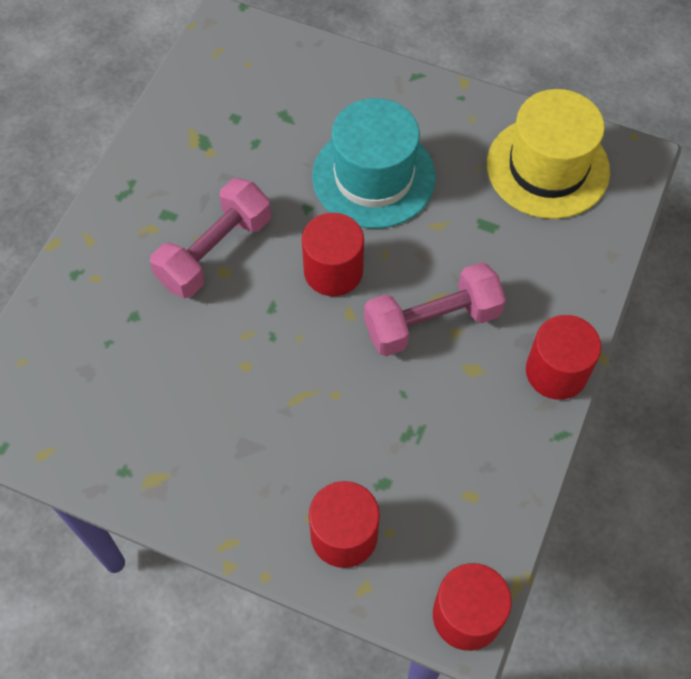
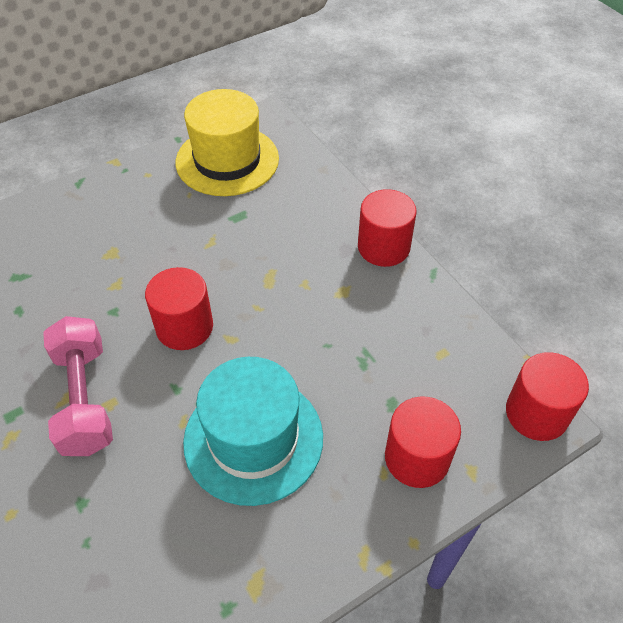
camera: 55 degrees left, 10 degrees down
turquoise hat [312,98,436,228] -> turquoise hat moved to [183,357,323,506]
pink dumbbell [364,262,506,356] -> none

